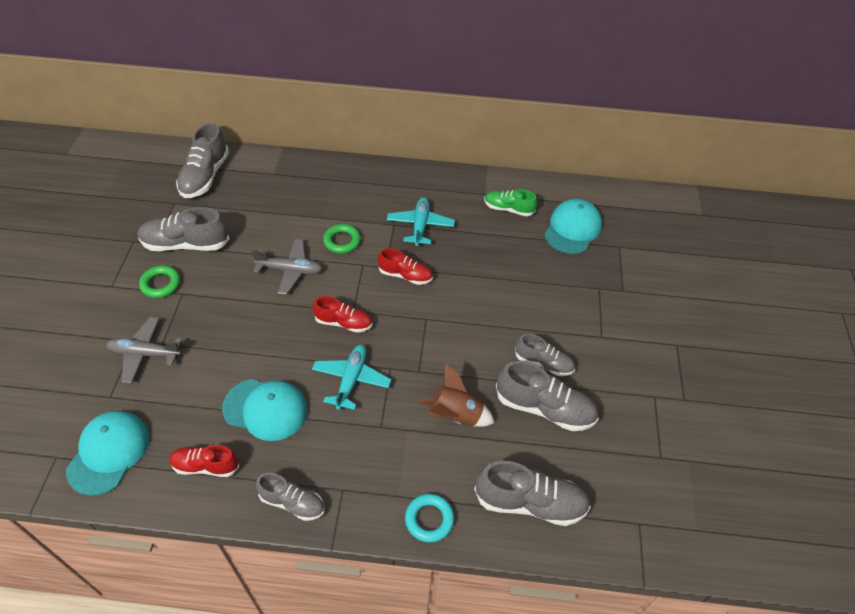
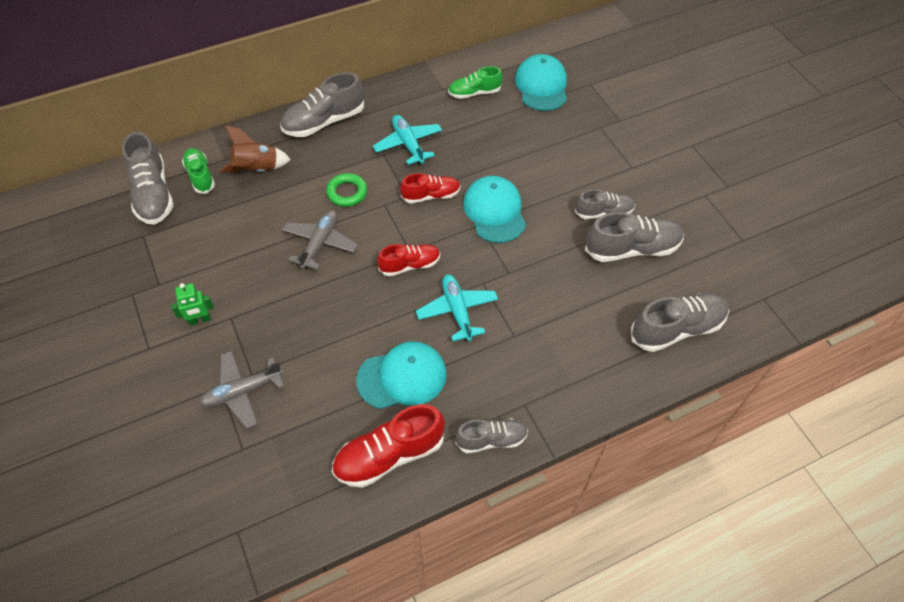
camera: 30 degrees left, 5 degrees up
turquoise cap [66,411,149,496] -> turquoise cap moved to [463,176,526,243]
grey shoe [138,207,230,251] -> grey shoe moved to [280,72,364,137]
green ring [139,265,180,298] -> green robot [171,283,214,325]
red shoe [169,445,239,477] -> red shoe [332,404,445,488], size x1.60
grey plane [252,239,322,295] -> grey plane turned 45 degrees counterclockwise [282,210,358,270]
turquoise ring [405,494,454,542] -> none
brown rocket [418,363,495,427] -> brown rocket moved to [220,125,291,173]
none -> green shoe [182,148,215,193]

